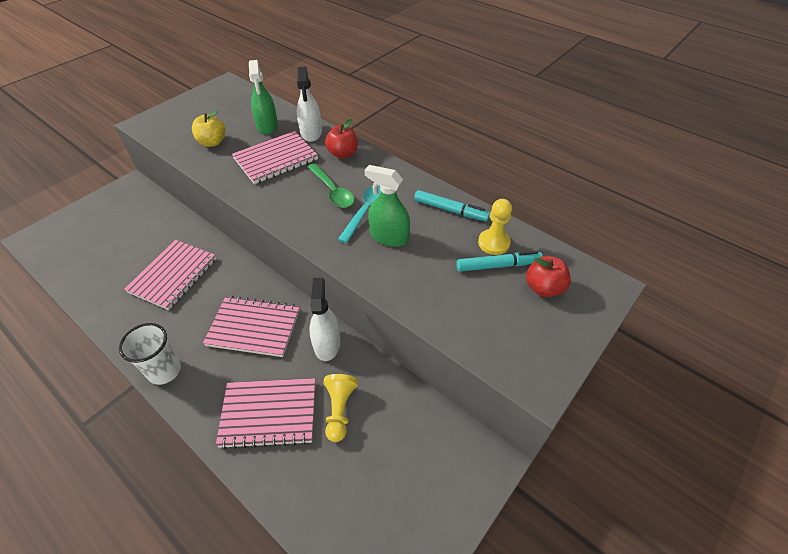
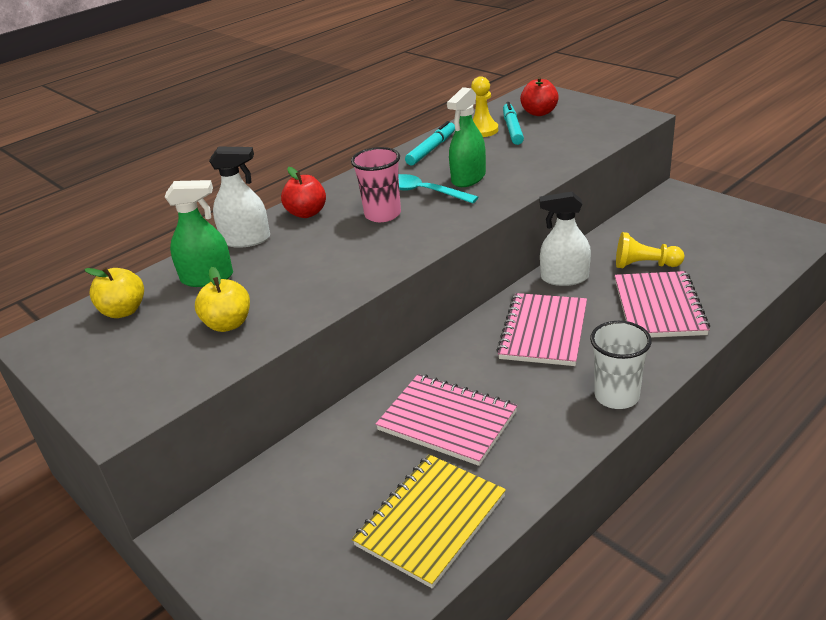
camera: 80 degrees left, 15 degrees down
pink notebook [232,131,318,184] -> none
green spoon [308,163,355,208] -> pink cup [351,147,401,222]
none -> yellow apple [84,267,144,318]
none -> yellow notebook [352,454,506,588]

